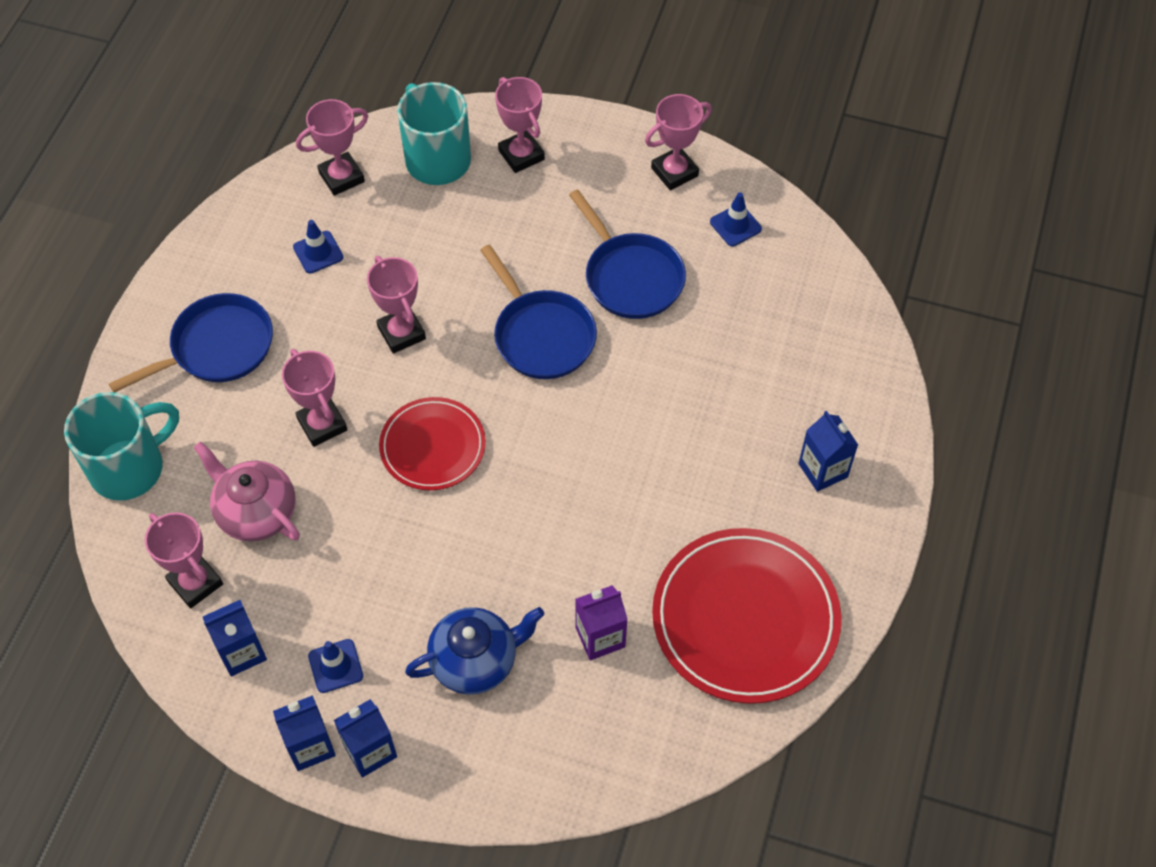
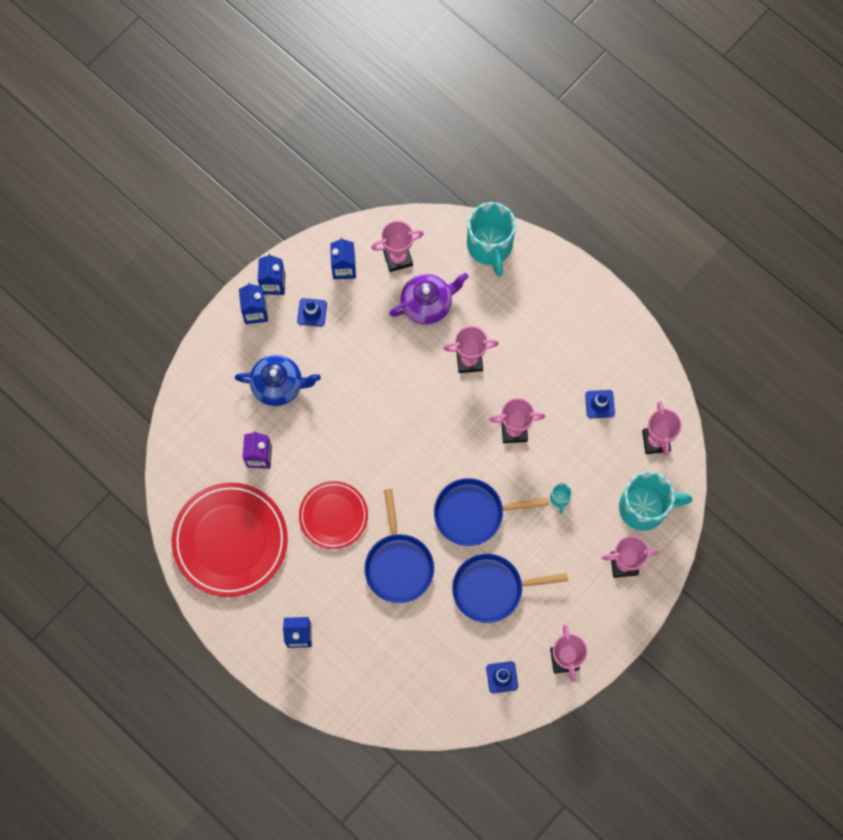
camera: 115 degrees right, 15 degrees up
blue pan [109,293,273,392] -> blue pan moved to [364,489,434,603]
pink teapot [194,441,300,542] -> purple teapot [389,273,468,325]
red plate [379,397,486,490] -> red plate moved to [299,481,368,549]
blue teapot [405,607,544,695] -> blue teapot turned 90 degrees counterclockwise [235,355,321,406]
none -> turquoise mug [550,483,572,514]

